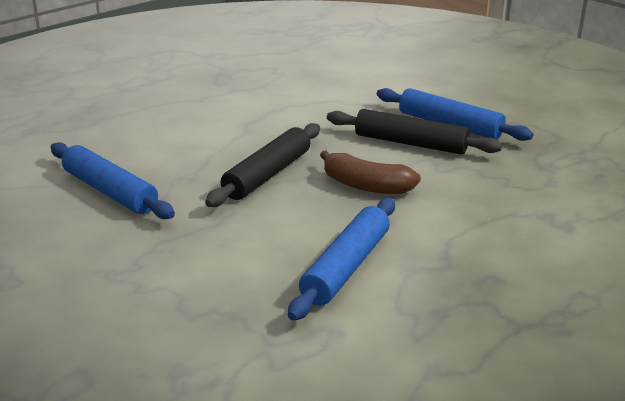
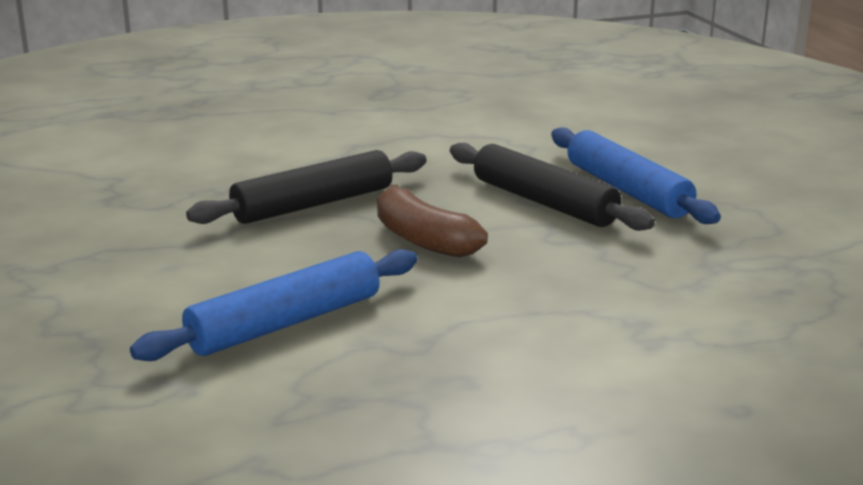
camera: 25 degrees right, 5 degrees down
blue rolling pin [50,142,175,219] -> none

